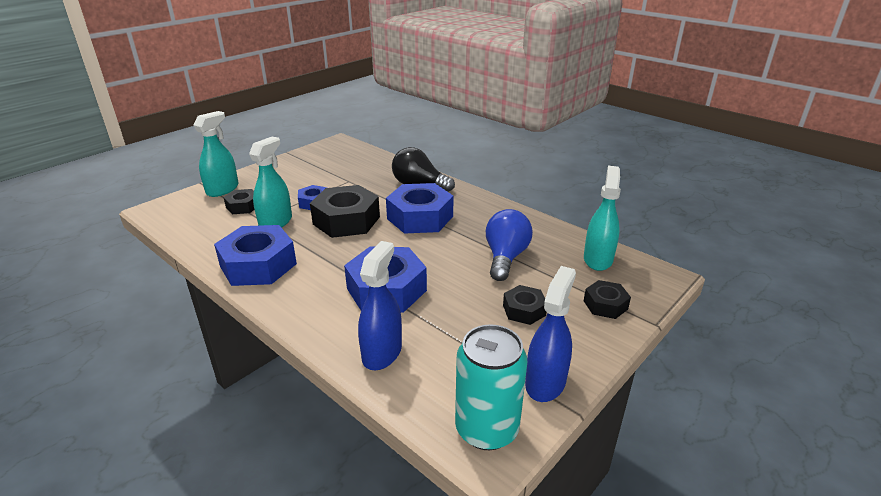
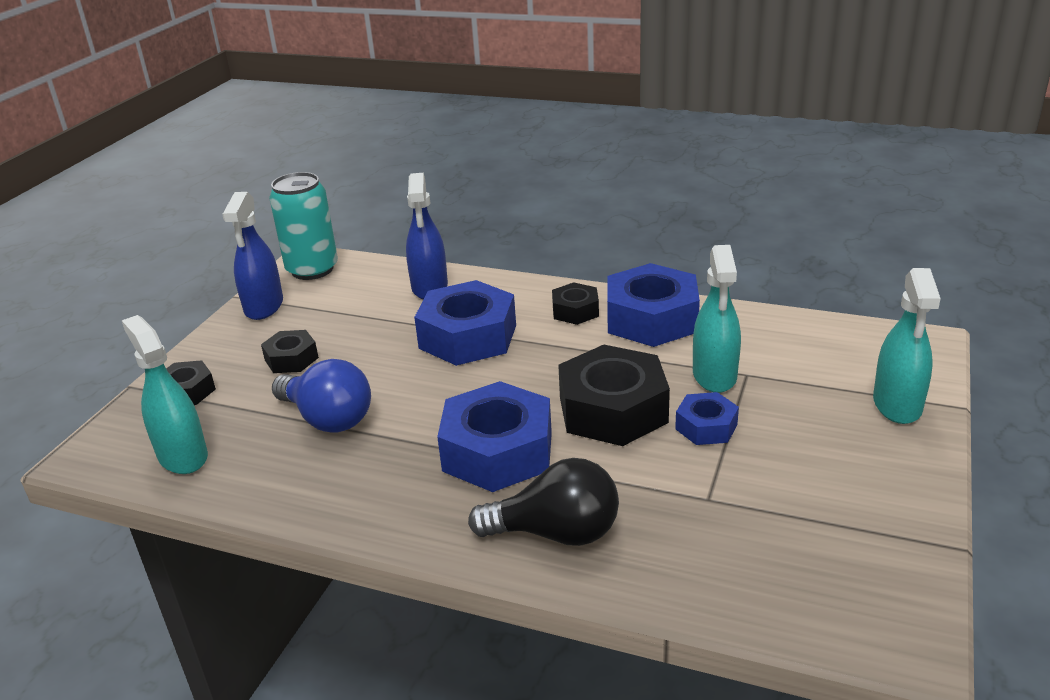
camera: 160 degrees right, 0 degrees up
black nut [223,189,255,214] -> black nut moved to [552,282,599,325]
blue light bulb [486,209,533,281] -> blue light bulb turned 45 degrees counterclockwise [272,359,371,433]
turquoise spray bottle [584,166,621,271] -> turquoise spray bottle turned 150 degrees clockwise [122,315,208,474]

